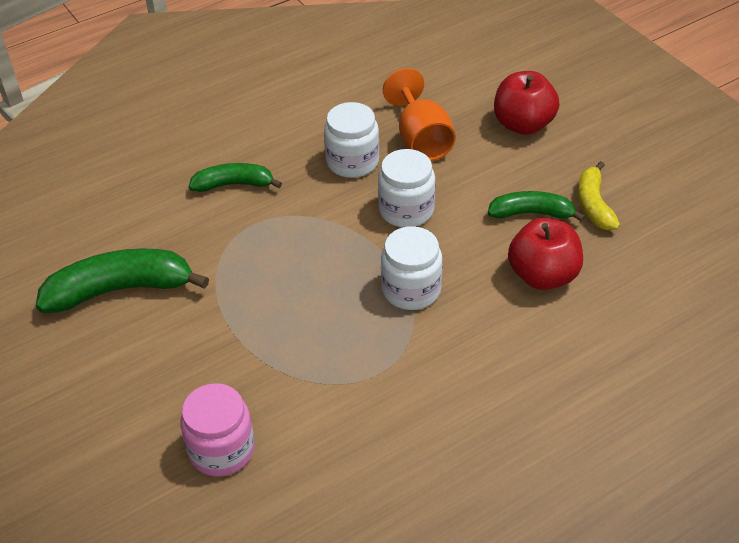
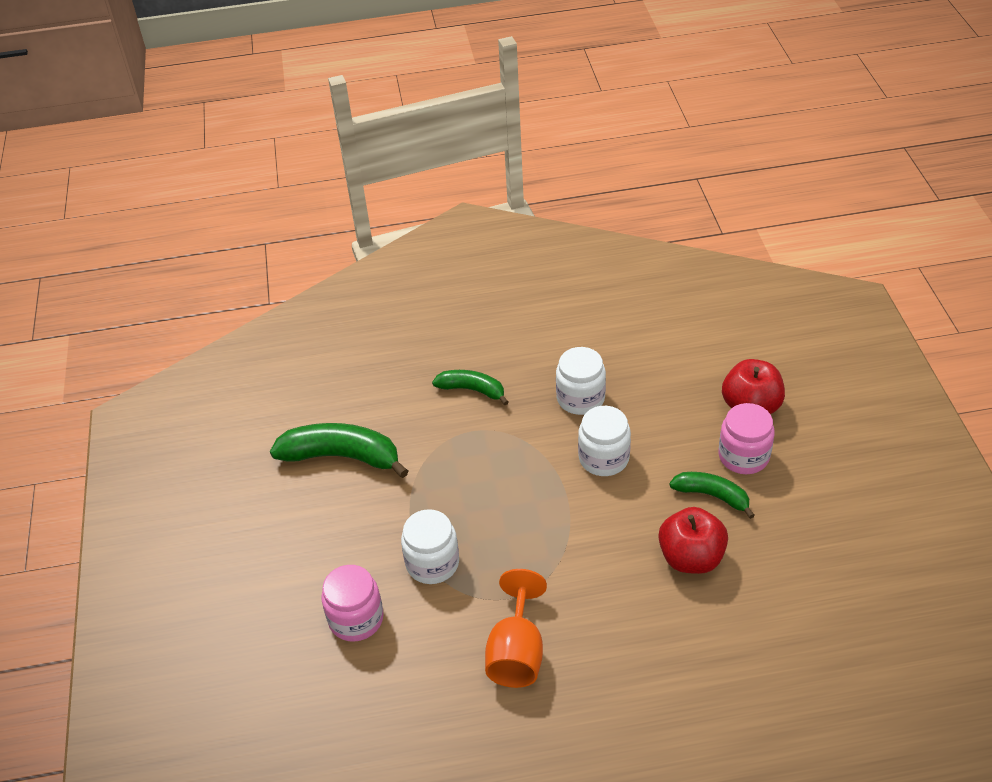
camera: 25 degrees right, 0 degrees up
white jar [381,226,442,310] -> white jar moved to [401,509,459,584]
orange goblet [383,68,456,161] -> orange goblet moved to [485,569,547,688]
yellow banana [578,161,620,230] -> none
none -> pink jar [718,403,775,474]

